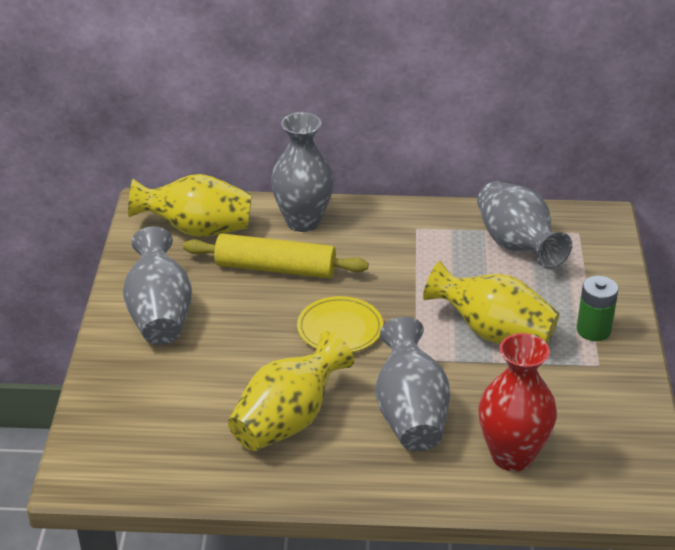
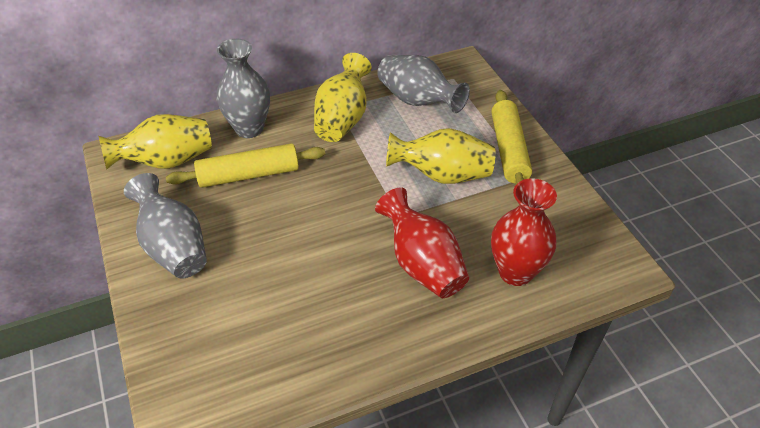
camera: 25 degrees left, 10 degrees up
yellow vase [228,331,354,451] -> yellow vase moved to [314,53,371,142]
yellow plate [297,296,383,352] -> none
grey vase [375,317,450,451] -> red vase [375,187,469,298]
green battery [577,276,618,341] -> yellow rolling pin [491,90,532,184]

